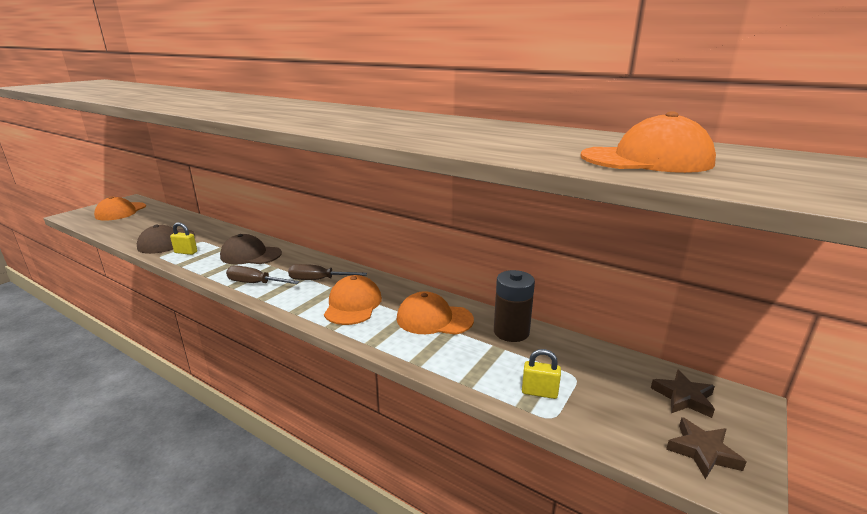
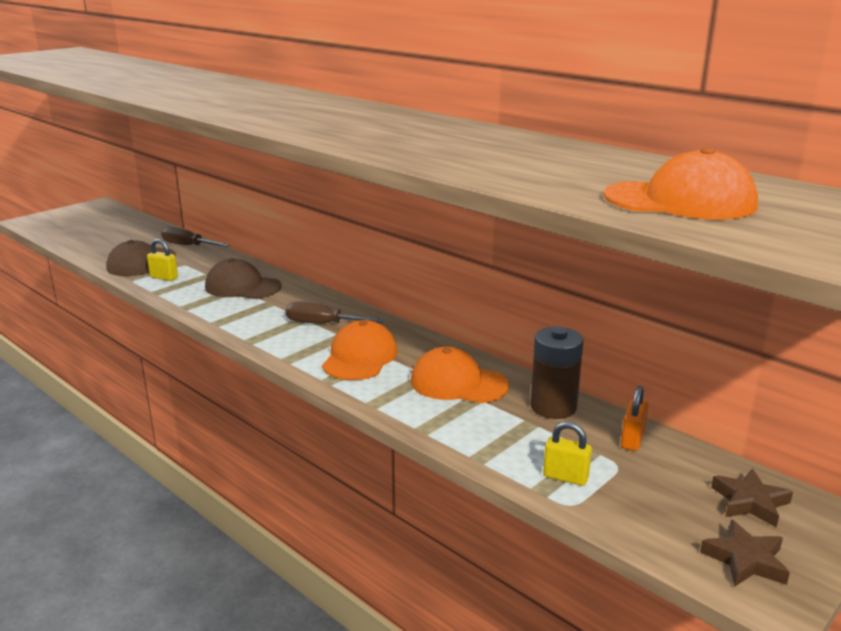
camera: 10 degrees right, 0 degrees up
orange cap [94,196,146,221] -> none
brown screwdriver [226,265,300,284] -> brown screwdriver moved to [161,226,229,247]
none -> orange padlock [621,386,649,451]

